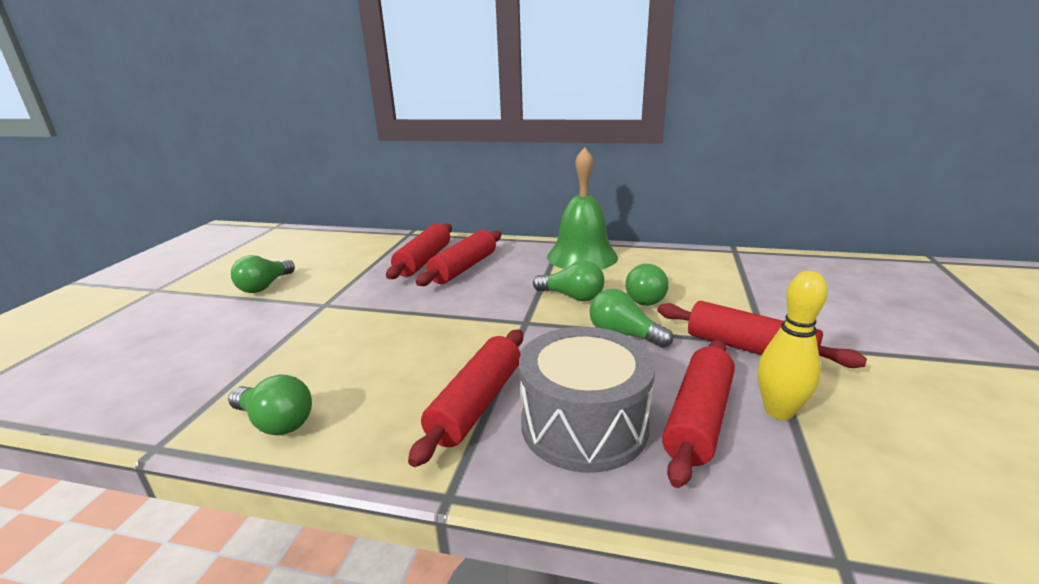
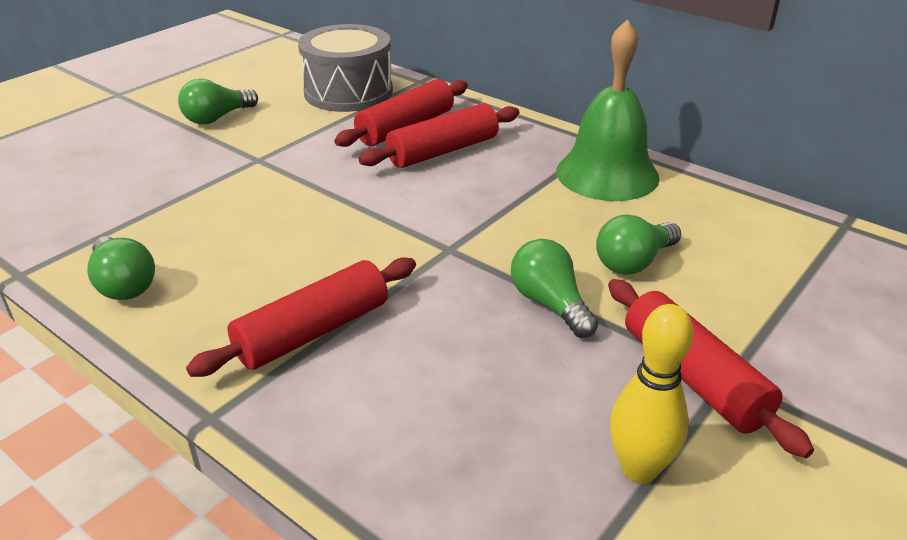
camera: 25 degrees right, 10 degrees up
grey drum [519,327,655,473] -> grey drum moved to [298,24,393,112]
green light bulb [533,260,604,301] -> none
red rolling pin [662,340,735,488] -> none

